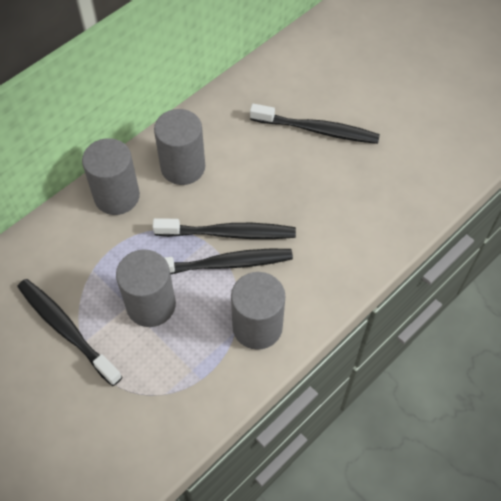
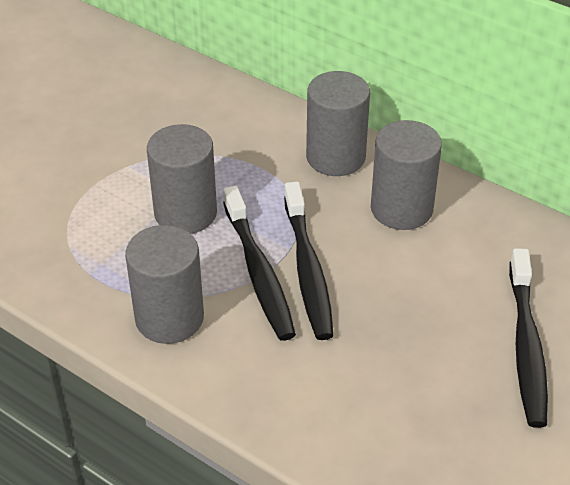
camera: 80 degrees right, 15 degrees down
black toothbrush [17,279,122,386] -> none

